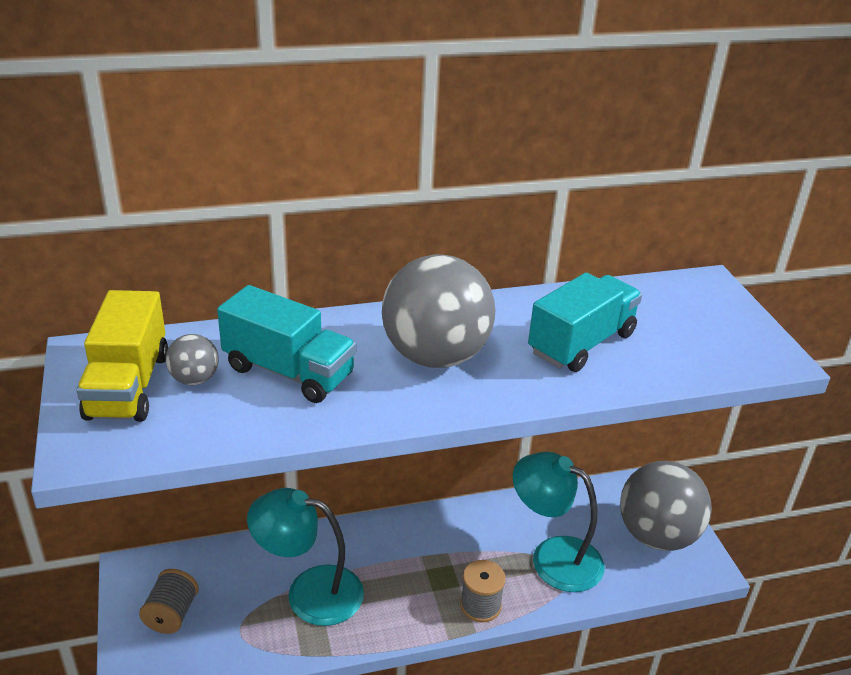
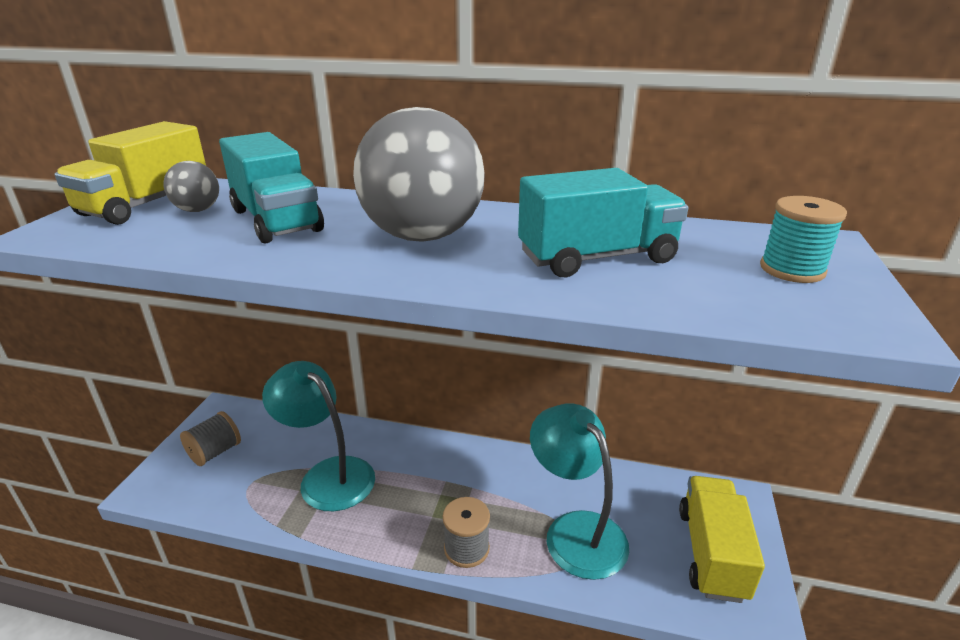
camera: 30 degrees right, 5 degrees down
grey ball [620,461,712,551] -> yellow truck [679,476,765,603]
none -> turquoise spool [760,196,847,283]

